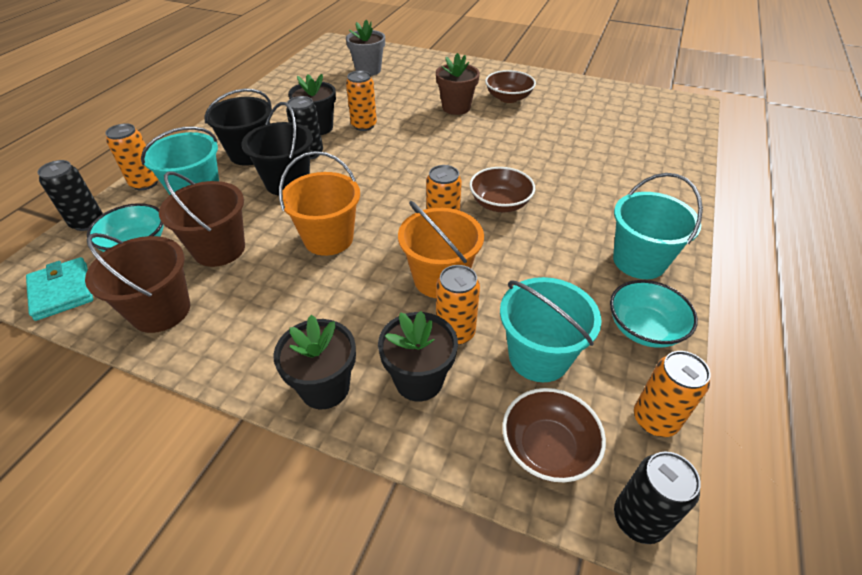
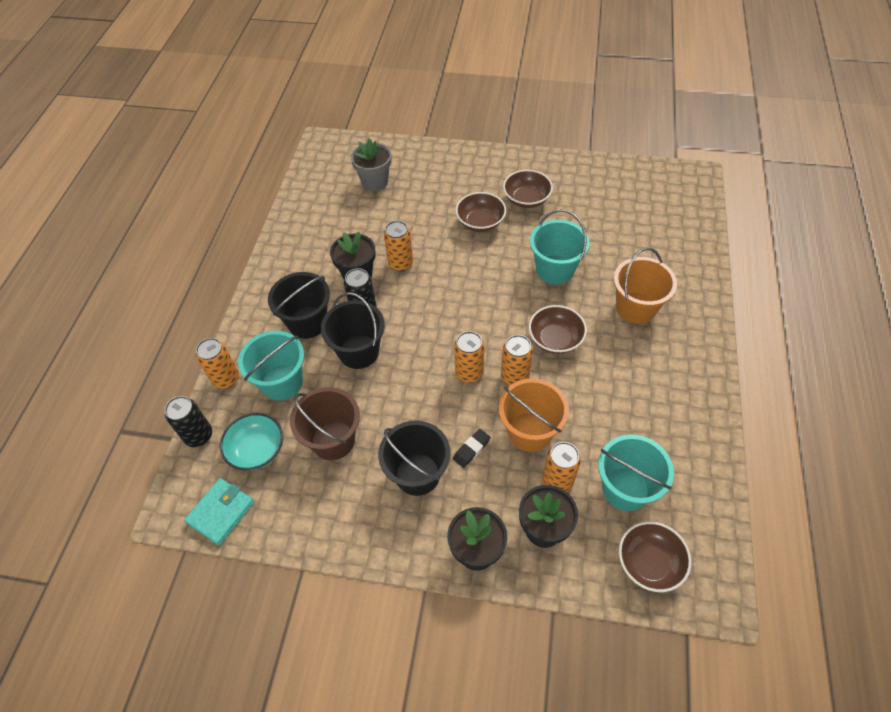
camera: 10 degrees left, 10 degrees up
turquoise wallet [26,257,93,321] -> turquoise wallet turned 75 degrees clockwise [184,478,254,545]
brown bucket [85,233,190,333] -> none
orange bucket [279,151,360,256] -> orange bucket moved to [614,247,677,324]
brown flower pot [436,53,480,115] -> brown bowl [456,192,506,232]
turquoise bowl [610,280,698,348] -> none
turquoise bucket [613,173,703,279] -> turquoise bucket moved to [530,209,590,284]
black can [614,451,701,544] -> none
orange can [634,351,711,437] -> orange can moved to [454,331,484,383]
none -> black bucket [378,421,450,496]
none -> black eraser [453,429,491,468]

